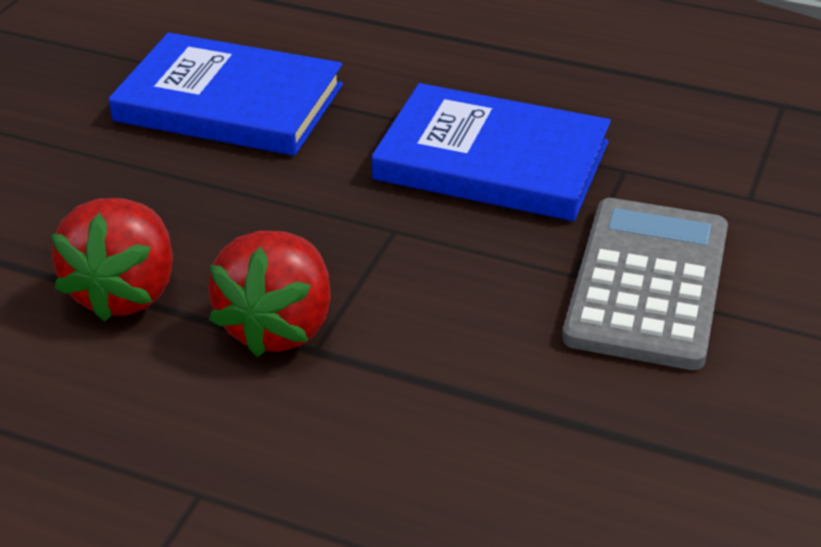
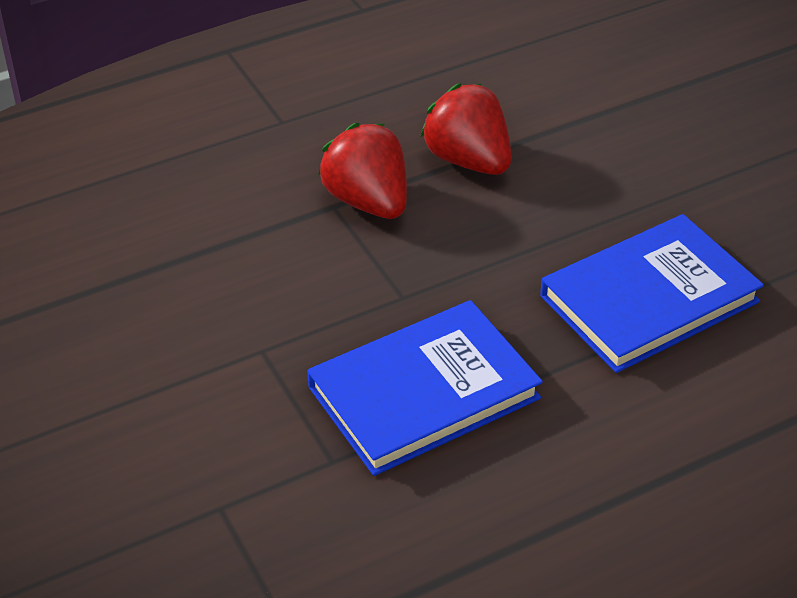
camera: 130 degrees right, 5 degrees up
grey calculator [562,198,728,370] -> none

